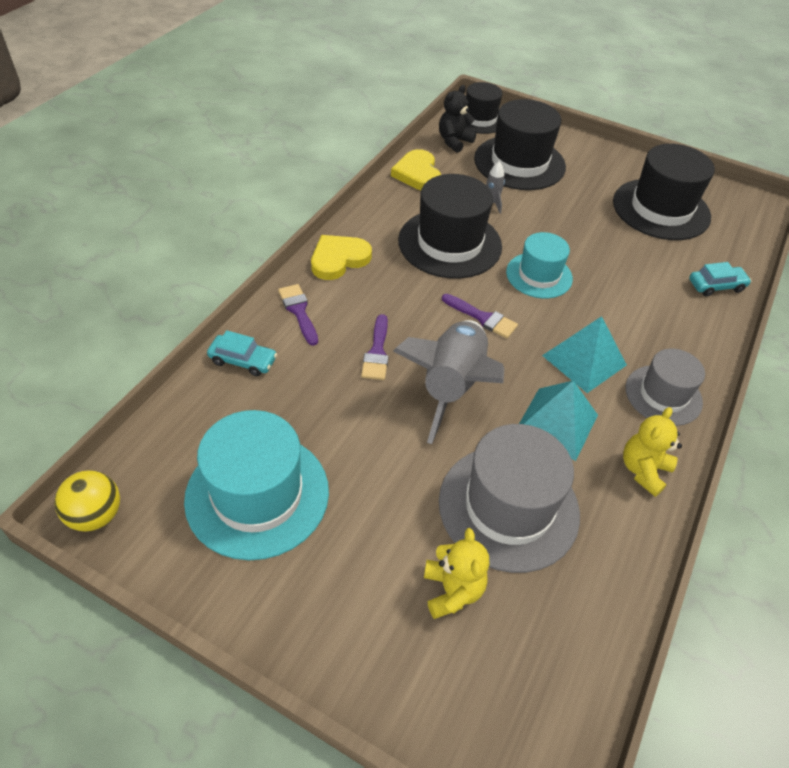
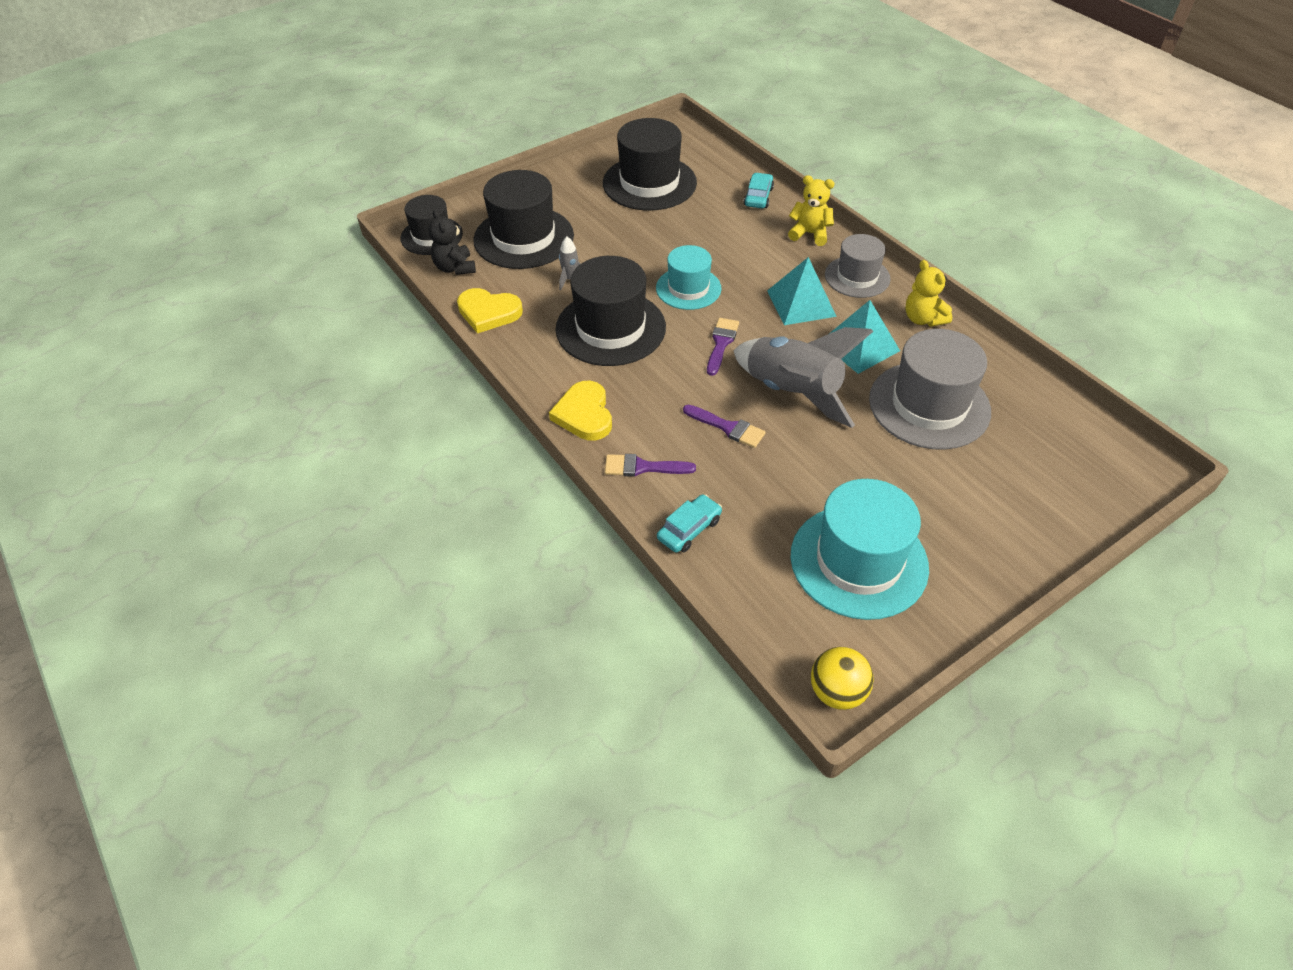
camera: 60 degrees left, 0 degrees up
yellow teddy bear [424,528,489,619] -> yellow teddy bear moved to [788,175,834,246]
purple brush [442,294,518,338] -> purple brush turned 45 degrees counterclockwise [707,318,739,376]

